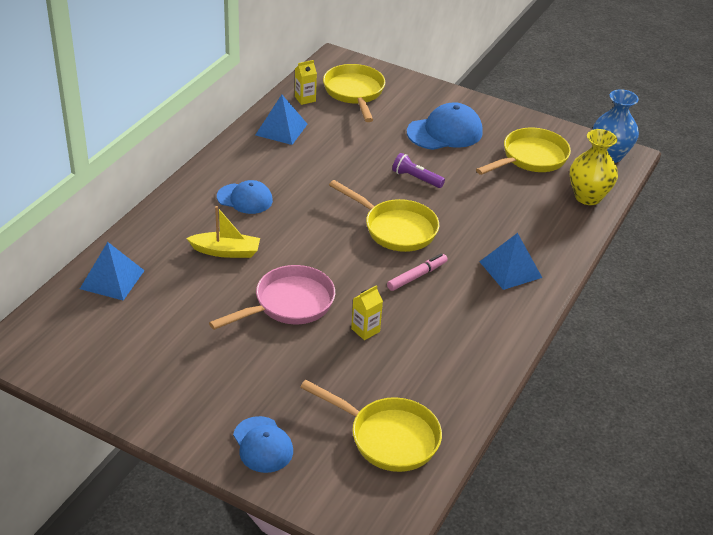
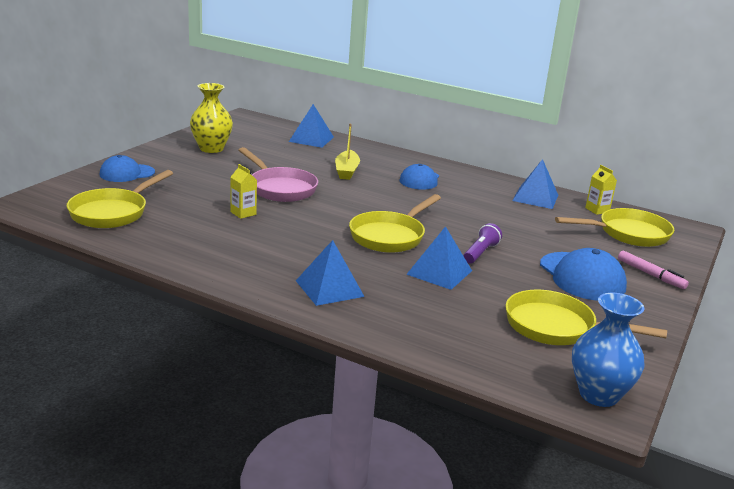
camera: 90 degrees right, 15 degrees down
pink marker [387,254,448,291] -> pink marker moved to [618,251,689,289]
yellow pan [476,128,571,175] -> yellow pan turned 150 degrees clockwise [505,290,667,345]
yellow vase [570,129,618,205] -> yellow vase moved to [190,83,233,153]
none -> blue pyramid [406,226,472,290]

